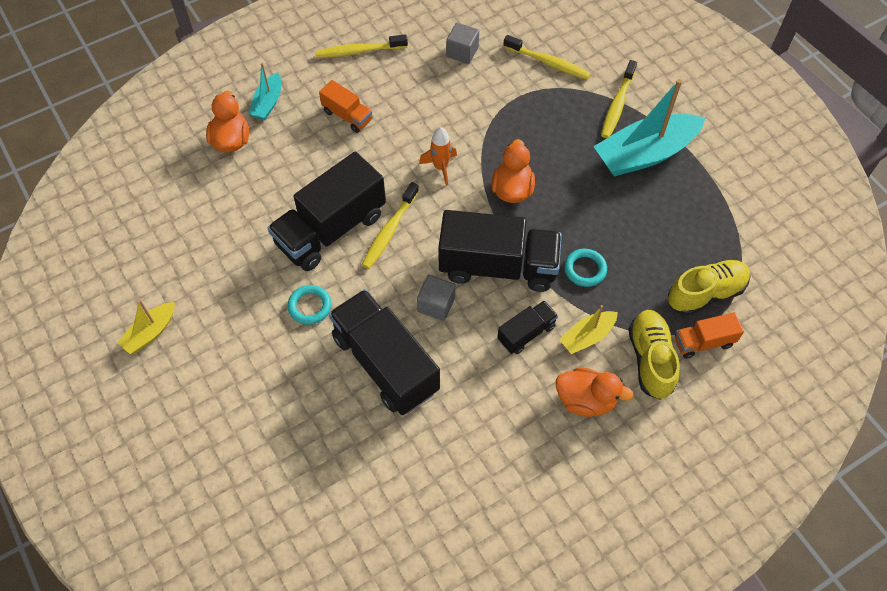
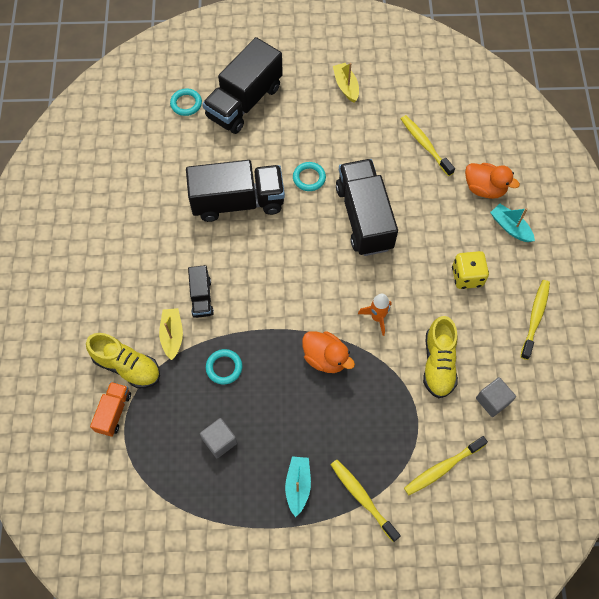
camera: 120 degrees right, 5 degrees up
orange truck [319,80,372,133] -> yellow dice [452,251,489,289]
yellow toothbrush [362,182,419,269] -> yellow toothbrush moved to [401,115,455,176]
grey cube [417,275,455,321] -> grey cube moved to [200,418,237,458]
black truck [438,210,562,292] -> black truck moved to [202,37,283,134]
orange duck [556,367,634,417] -> none
turquoise boat [594,79,705,176] -> turquoise boat [285,456,311,517], size x0.51
yellow shoe [668,260,750,315] -> yellow shoe moved to [423,316,458,398]
none -> turquoise ring [170,88,202,116]

